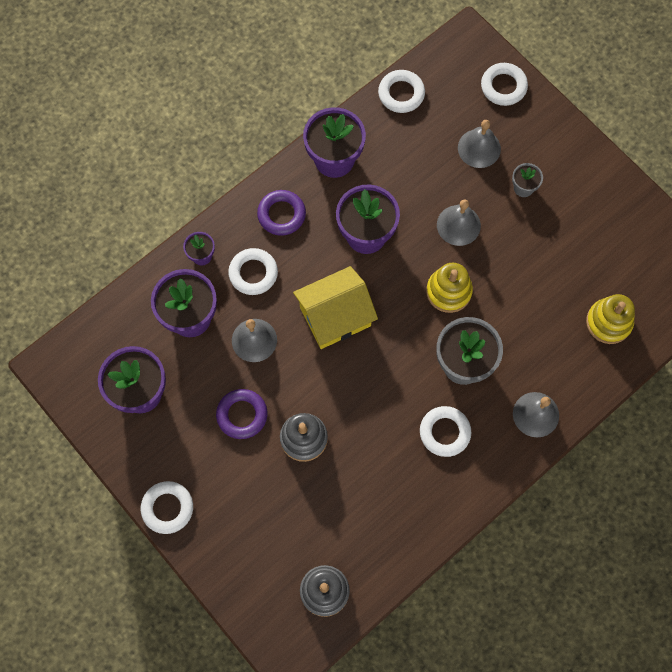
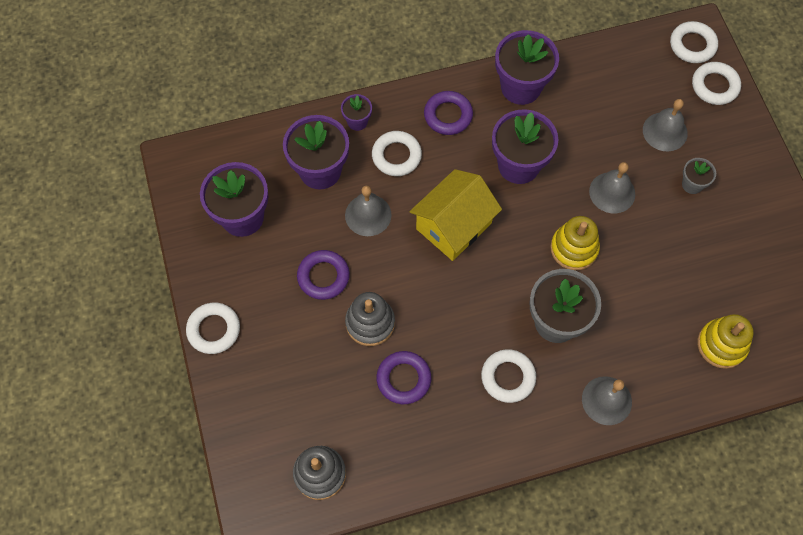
camera: 25 degrees right, 5 degrees down
yellow house [293,266,378,349] -> yellow house turned 45 degrees counterclockwise [410,169,502,261]
white ring [378,70,425,113] -> white ring moved to [670,21,718,63]
none -> purple ring [376,351,431,404]

